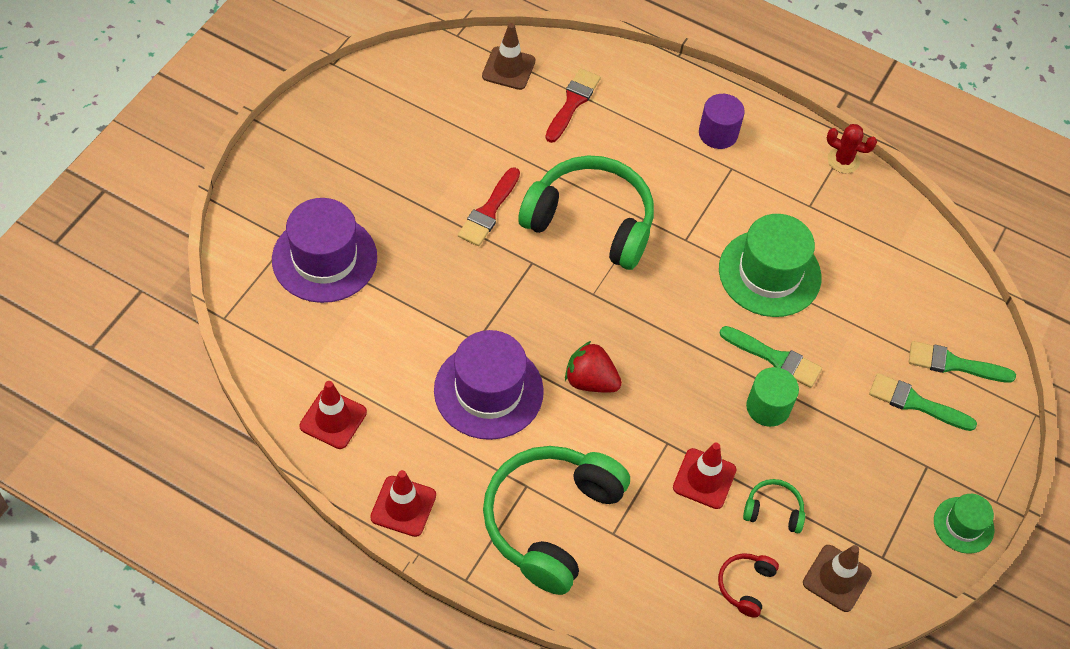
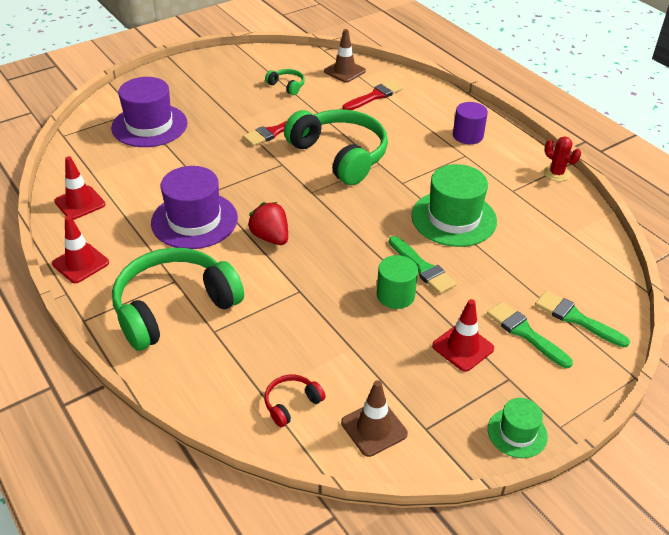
camera: 30 degrees right, 15 degrees down
red traffic cone [673,442,737,509] -> red traffic cone moved to [432,299,494,372]
green headphones [743,479,805,533] -> green headphones moved to [265,69,305,95]

